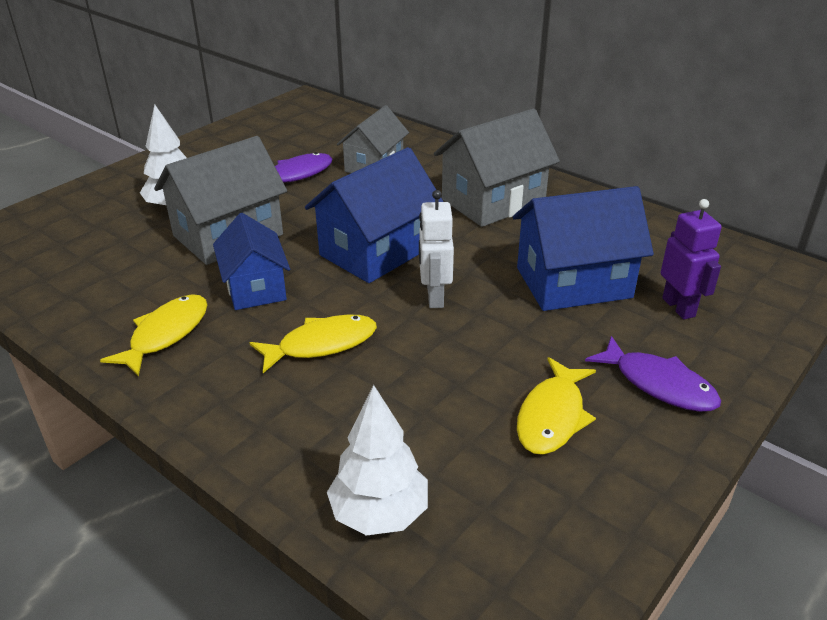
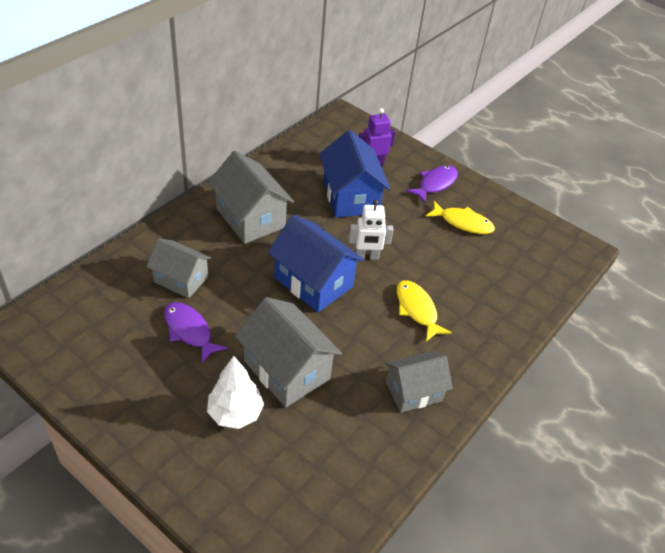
camera: 95 degrees left, 10 degrees up
yellow fish [100,294,207,377] -> grey house [385,351,453,413]
blue house [213,213,290,310] -> none
white tree [327,385,428,536] -> none

